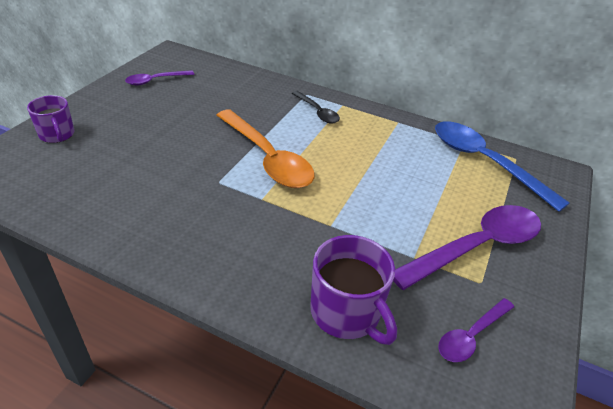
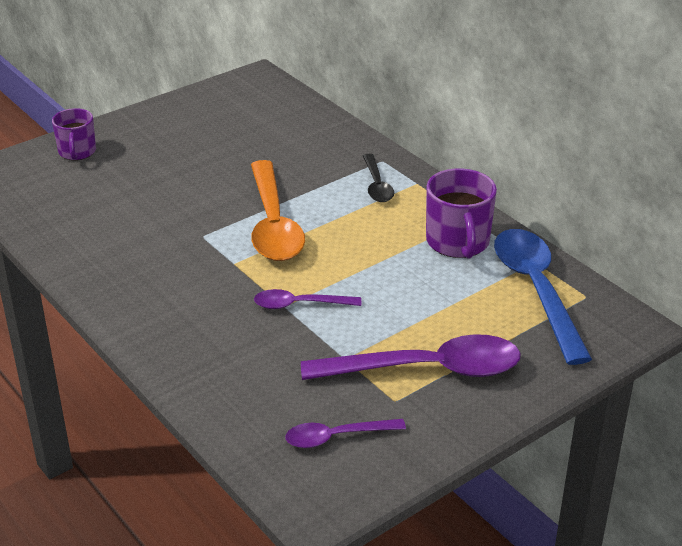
camera: 30 degrees right, 5 degrees down
purple spoon [125,70,194,85] -> purple spoon moved to [254,289,361,309]
purple mug [310,235,397,345] -> purple mug moved to [426,168,497,259]

